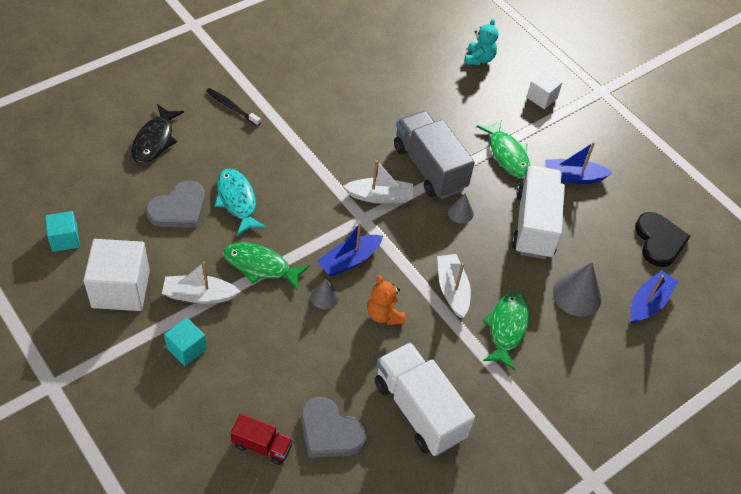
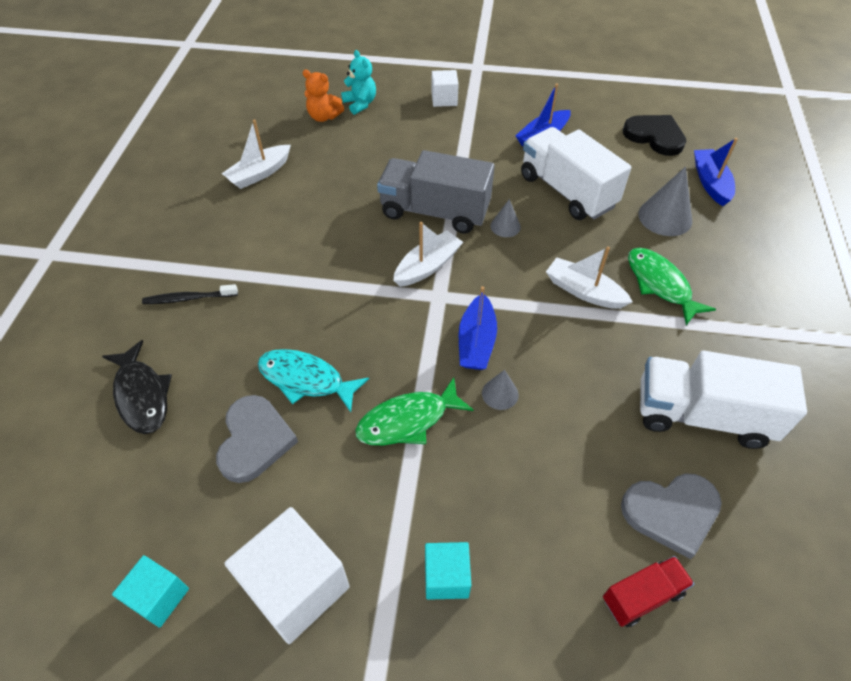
camera: 40 degrees left, 0 degrees up
white boat [162,261,241,304] -> white boat moved to [222,119,291,189]
orange teddy bear [367,275,405,325] -> orange teddy bear moved to [302,70,344,122]
green fish [477,119,530,178] -> none

